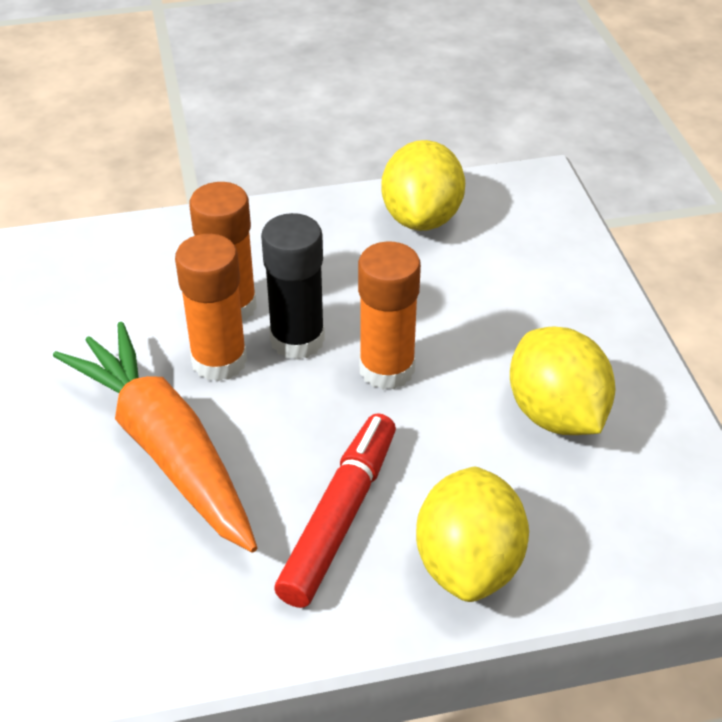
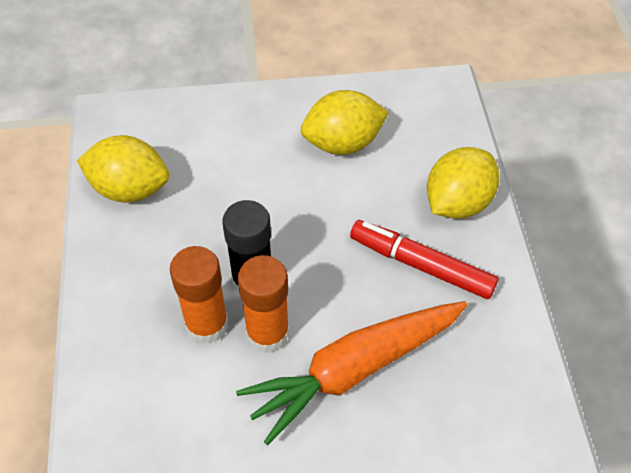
camera: 85 degrees left, 10 degrees up
orange glue stick [358,242,421,390] -> none
yellow lemon [416,466,529,602] -> yellow lemon turned 60 degrees counterclockwise [427,147,500,219]

